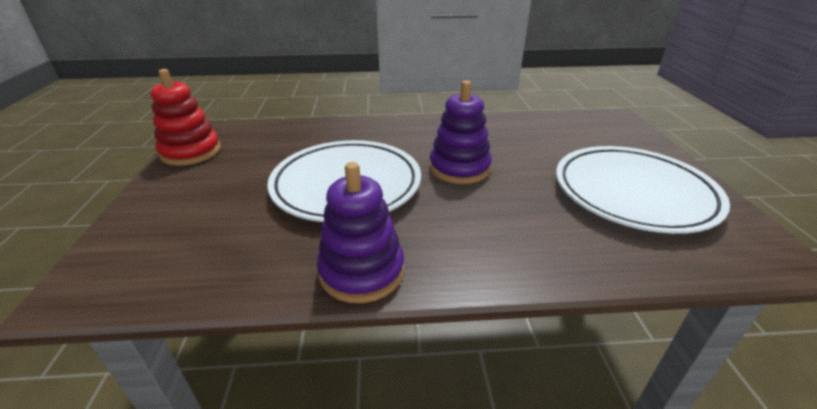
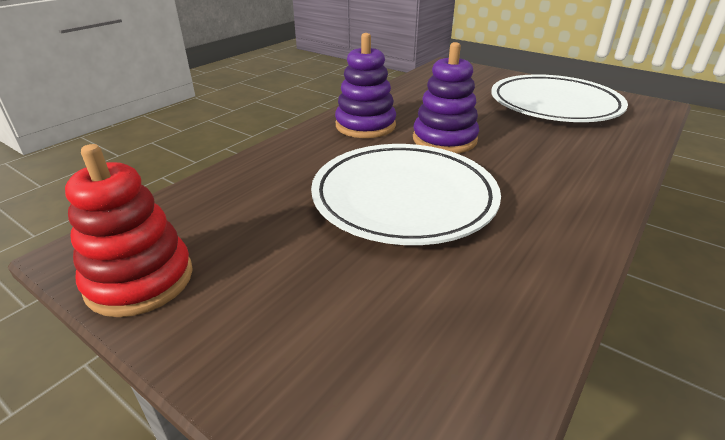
camera: 50 degrees left, 0 degrees up
purple stacking toy [317,162,404,303] -> purple stacking toy moved to [335,33,396,138]

